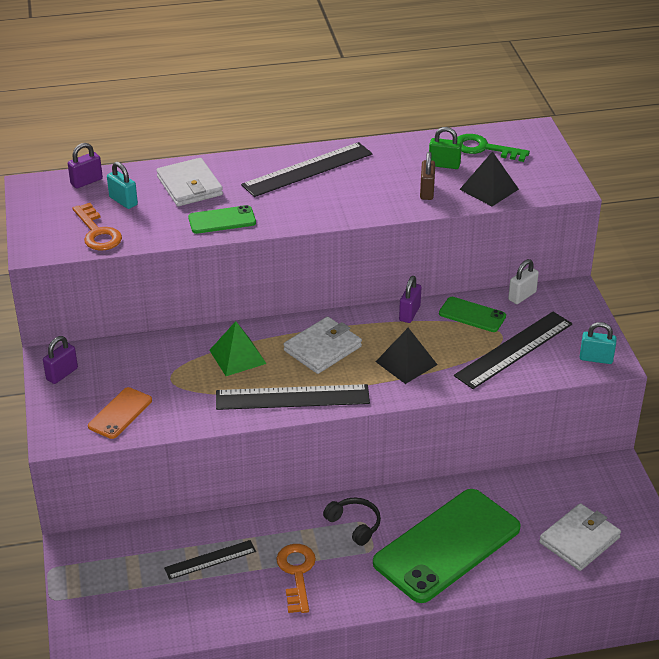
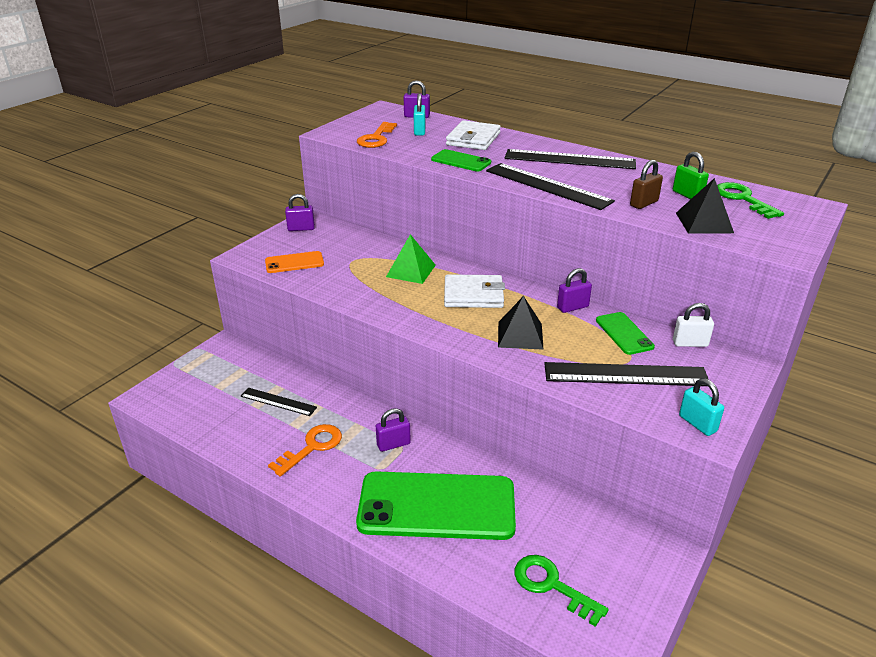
camera: 45 degrees right, 5 degrees down
black ruler [216,384,370,410] -> black ruler moved to [486,163,615,210]
black headphones [323,498,381,546] -> purple padlock [376,408,411,452]
white wallet [539,503,621,571] -> green key [515,555,609,627]

